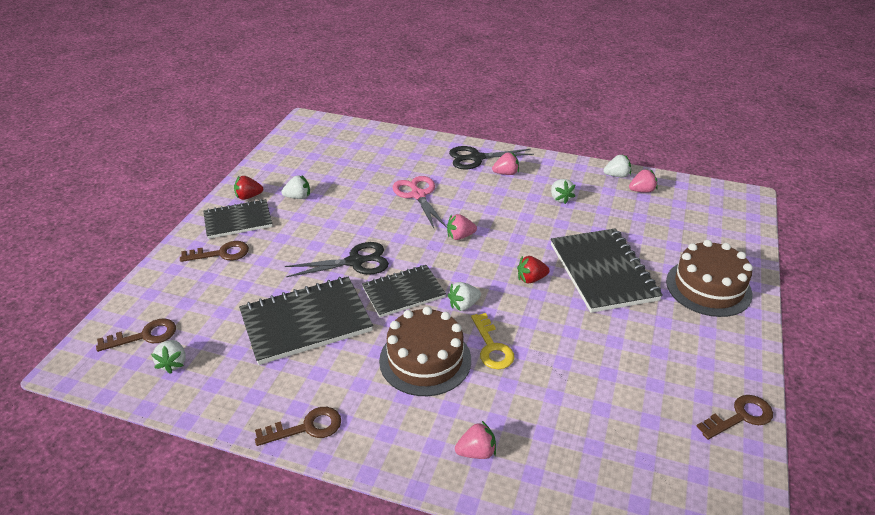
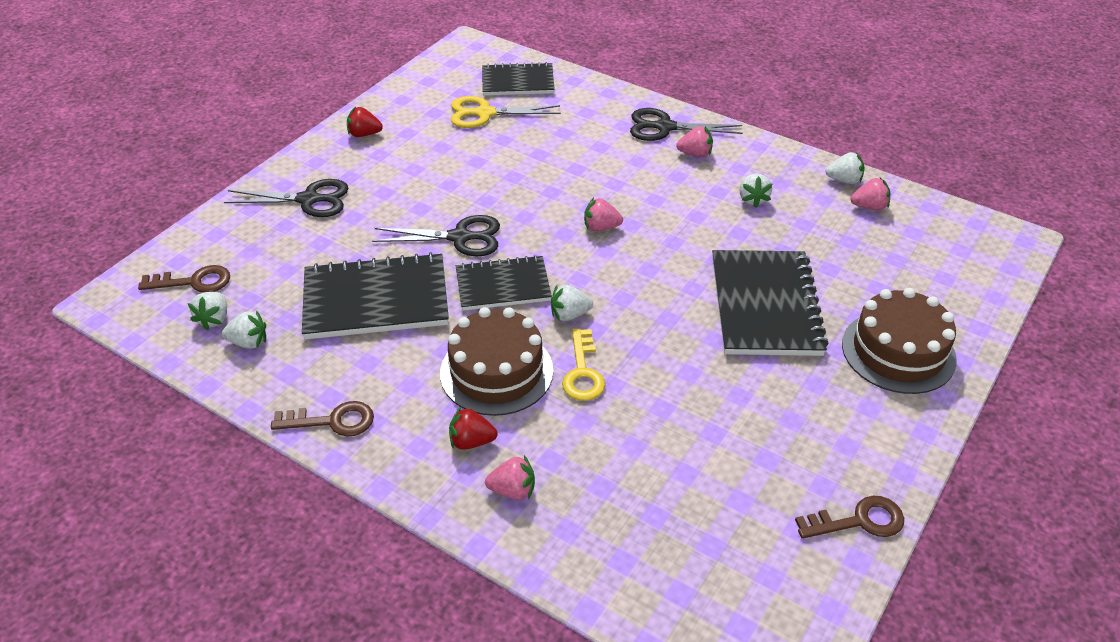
camera: 15 degrees right, 5 degrees up
brown key [180,241,249,262] -> black scissors [224,179,348,217]
black notebook [203,199,272,239] -> black notebook moved to [482,62,555,95]
white strawberry [281,175,310,199] -> white strawberry moved to [222,310,266,349]
pink scissors [393,176,447,230] -> none
red strawberry [517,256,550,283] -> red strawberry moved to [449,407,497,450]
none -> yellow scissors [451,96,561,128]

